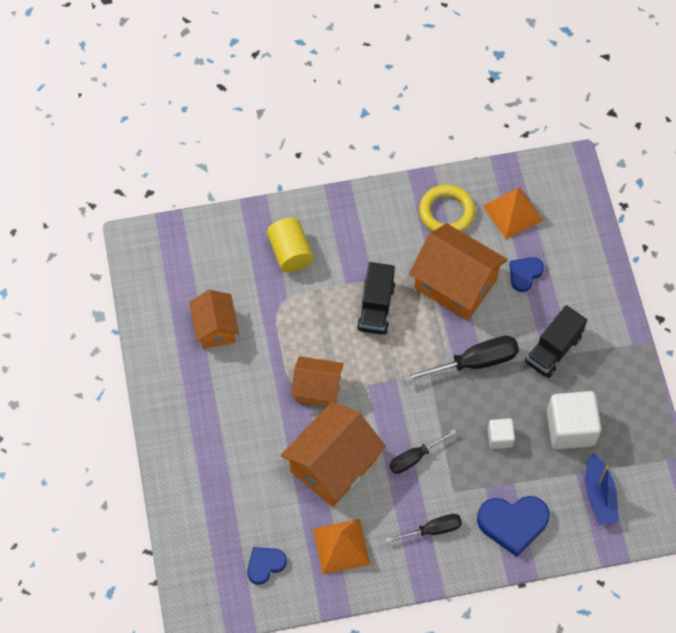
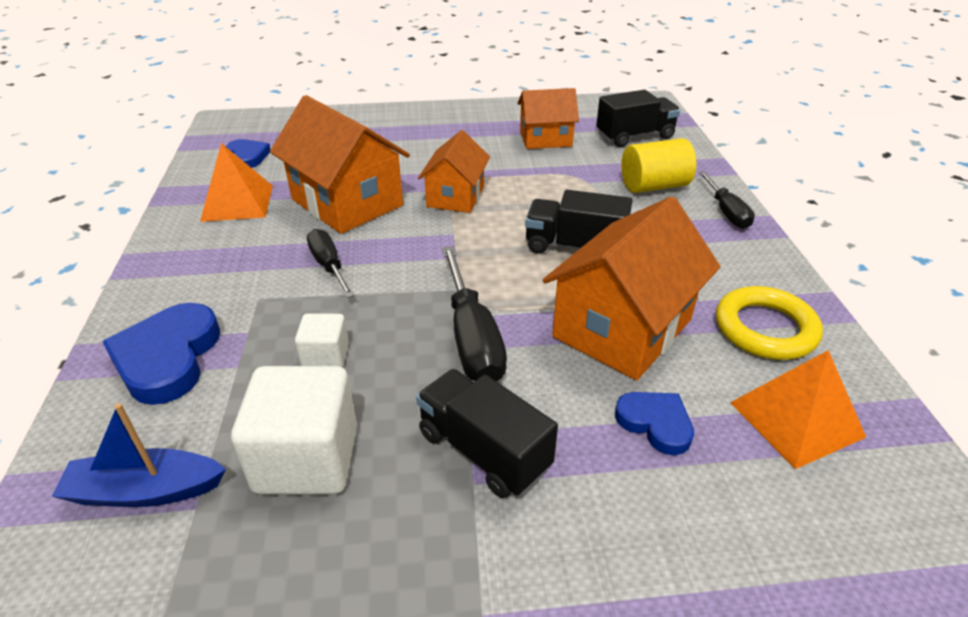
camera: 95 degrees right, 25 degrees down
black screwdriver [385,514,462,543] -> black screwdriver moved to [698,171,755,229]
none -> black truck [596,90,680,147]

